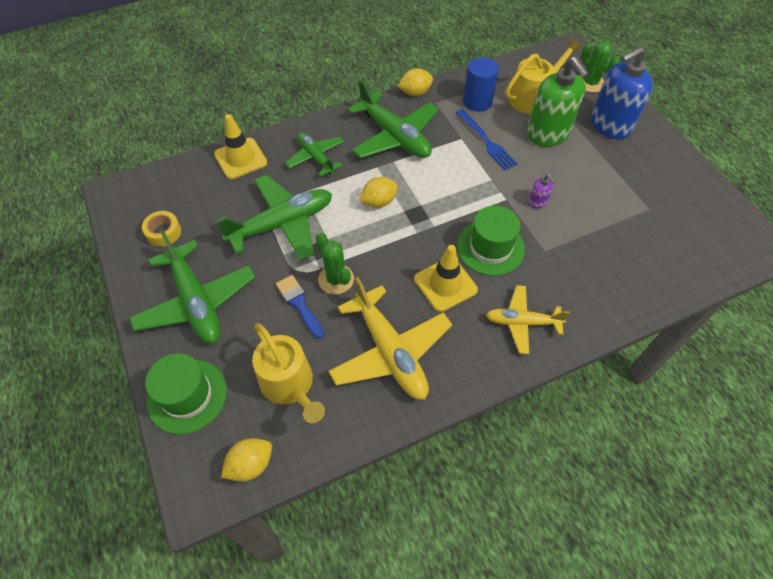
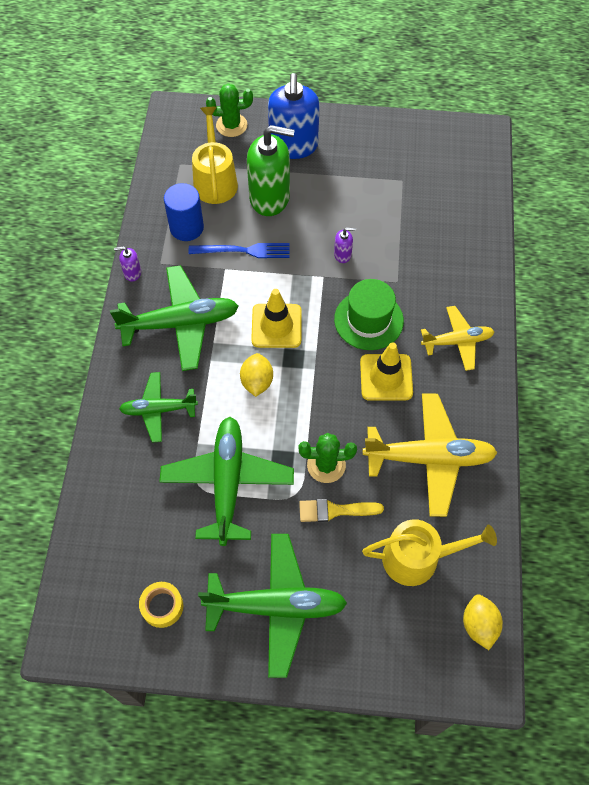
camera: 60 degrees left, 5 degrees up
green hat [145,353,227,434] -> none
yellow traffic cone [214,114,267,179] -> yellow traffic cone moved to [251,289,302,348]
blue brush [276,275,324,339] -> yellow brush [299,499,384,522]
yellow lemon [398,68,433,96] -> purple soap dispenser [114,246,141,282]
yellow plane [486,285,570,354] -> yellow plane turned 135 degrees counterclockwise [421,306,495,371]

